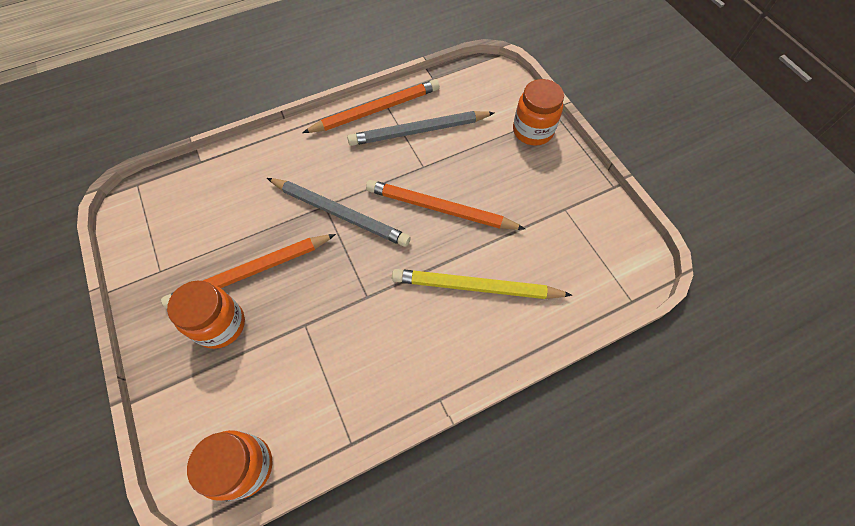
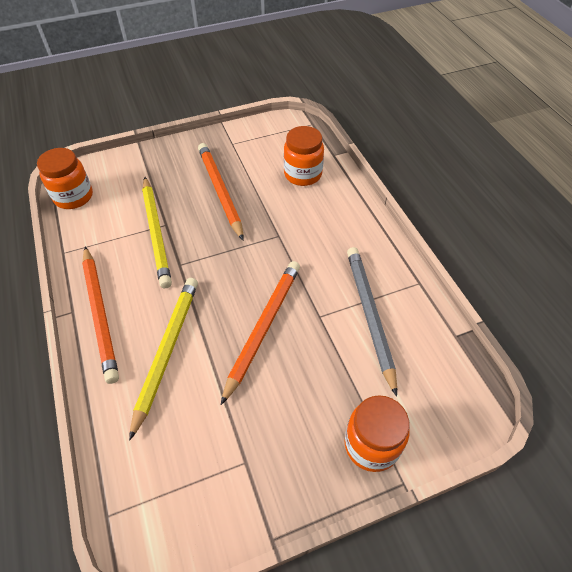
camera: 95 degrees right, 10 degrees down
orange jar [167,281,245,349] -> orange jar moved to [284,126,324,186]
grey pencil [267,178,411,247] -> none
orange pencil [302,79,440,133] -> orange pencil moved to [82,246,119,384]
none -> yellow pencil [142,177,172,288]

